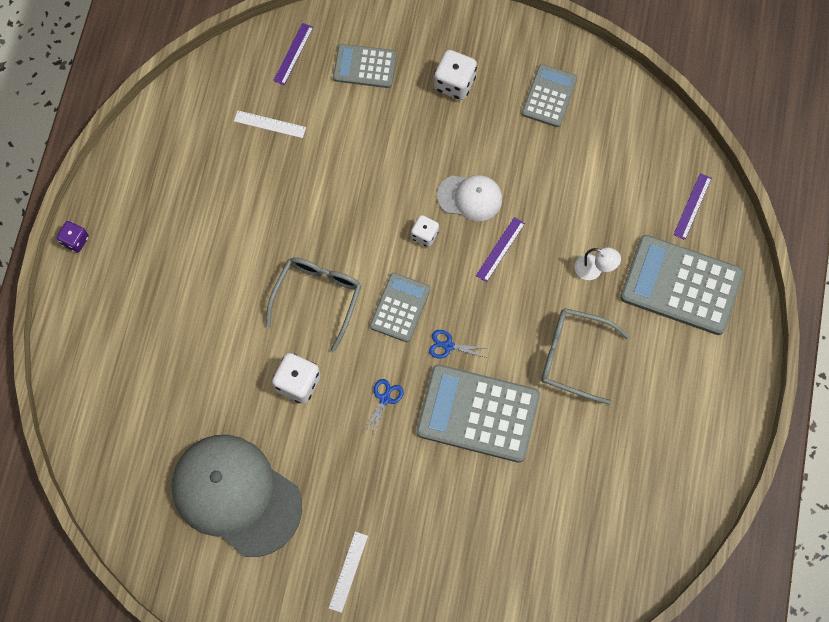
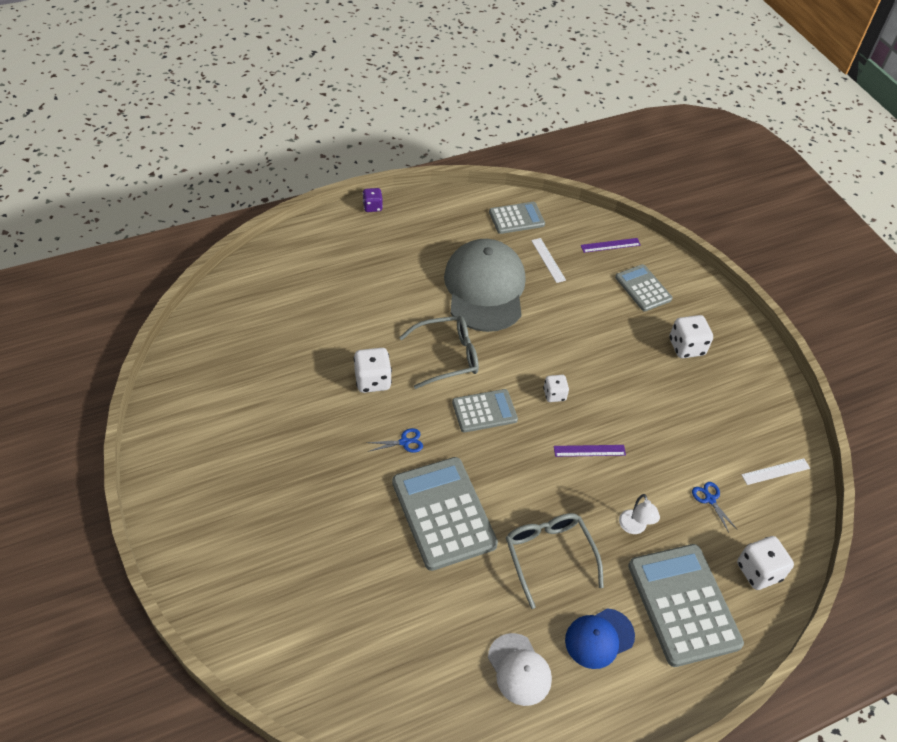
camera: 50 degrees right, 20 degrees down
grey cap [172,435,302,557] -> grey cap moved to [444,239,525,332]
white ruler [329,532,368,613] -> white ruler moved to [741,458,810,485]
blue scissors [429,330,486,358] -> blue scissors moved to [692,482,737,532]
white cap [437,175,502,221] -> white cap moved to [488,633,552,706]
grey calculator [522,64,578,127] -> grey calculator moved to [489,202,545,234]
purple ruler [673,173,712,240] -> white dice [737,536,794,590]
none -> blue cap [565,608,635,669]

